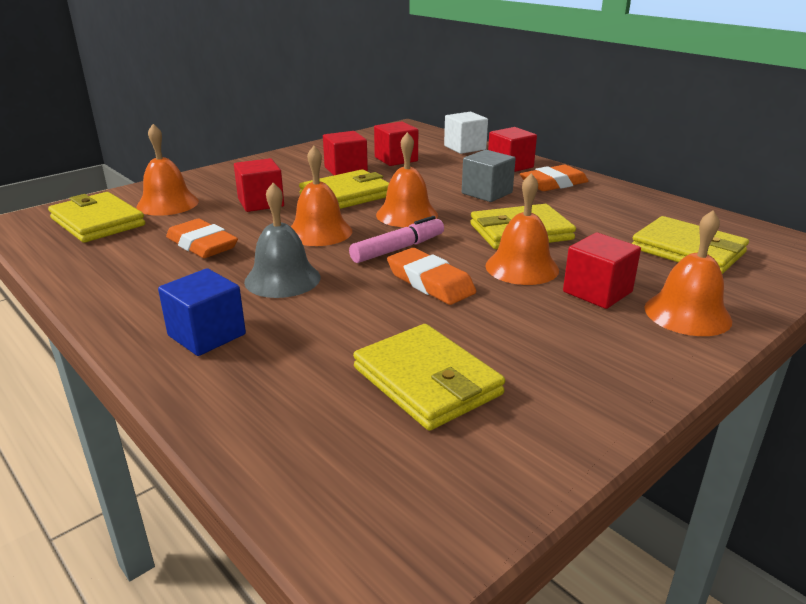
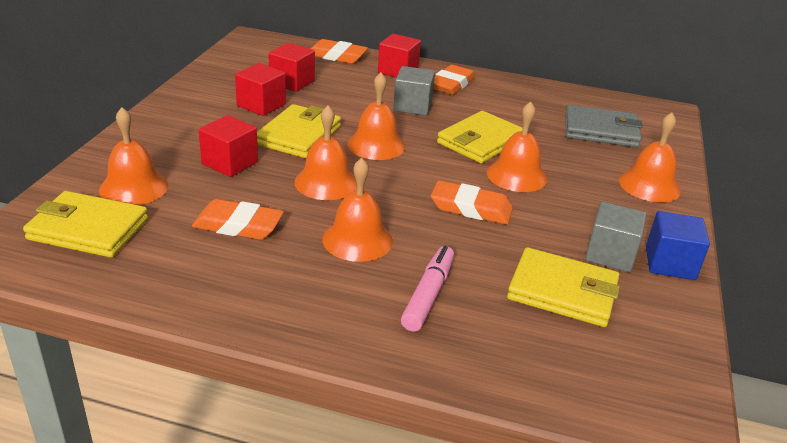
camera: 35 degrees left, 5 degrees up
blue cube [158,268,246,356] -> blue cube moved to [646,211,710,280]
grey bell [244,183,320,298] -> orange bell [322,158,393,262]
pink marker [349,216,444,263] -> pink marker moved to [401,246,454,332]
white cube [444,112,488,154] -> orange eraser [311,39,368,64]
red cube [563,232,641,309] -> none
yellow wallet [632,216,749,274] -> grey wallet [565,105,643,147]
none -> grey cube [585,202,647,272]

